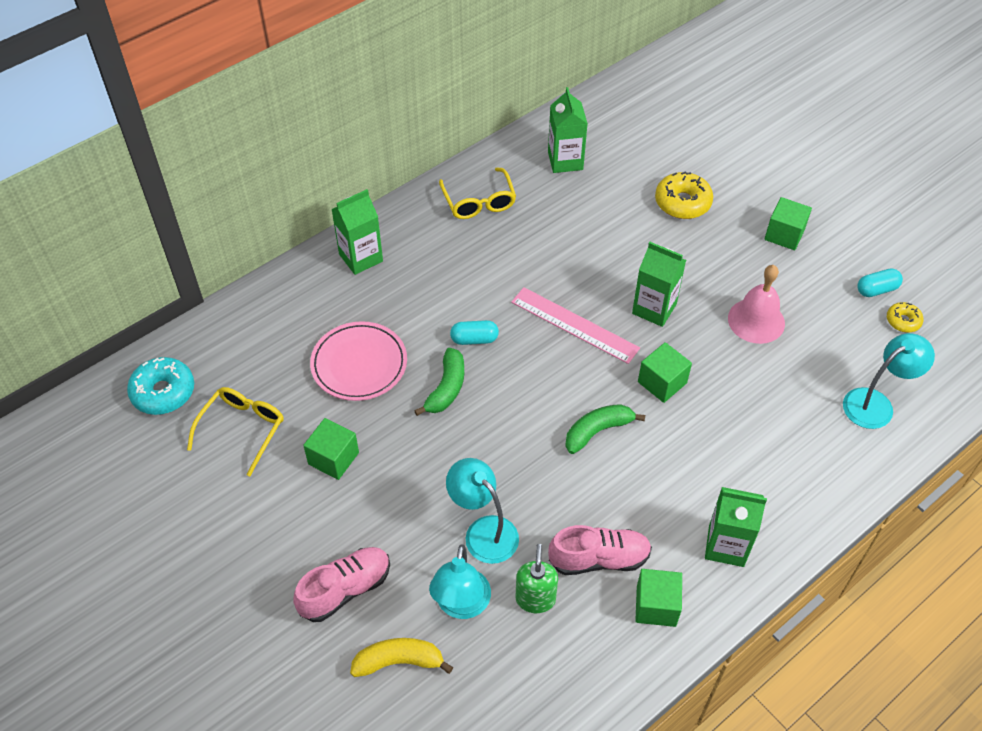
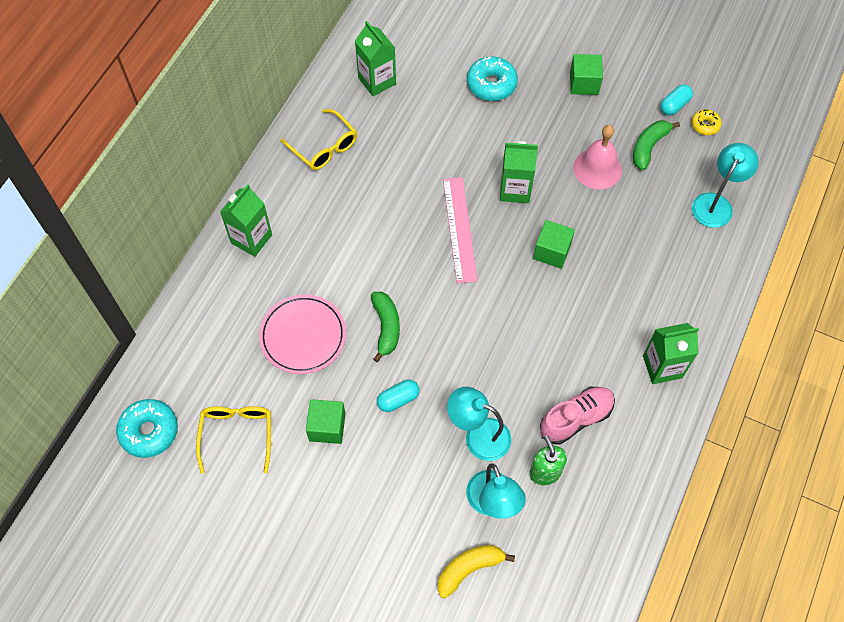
camera: 25 degrees left, 10 degrees up
pink shoe [293,547,390,622] -> none
turquoise capsule [450,320,499,345] -> turquoise capsule moved to [377,380,420,412]
pink ruler [511,287,640,364] -> pink ruler turned 75 degrees clockwise [443,177,478,284]
green banana [565,404,645,454] -> green banana moved to [633,120,680,170]
green cube [635,569,682,627] -> none
yellow donut [655,171,713,219] -> turquoise donut [467,57,518,101]

